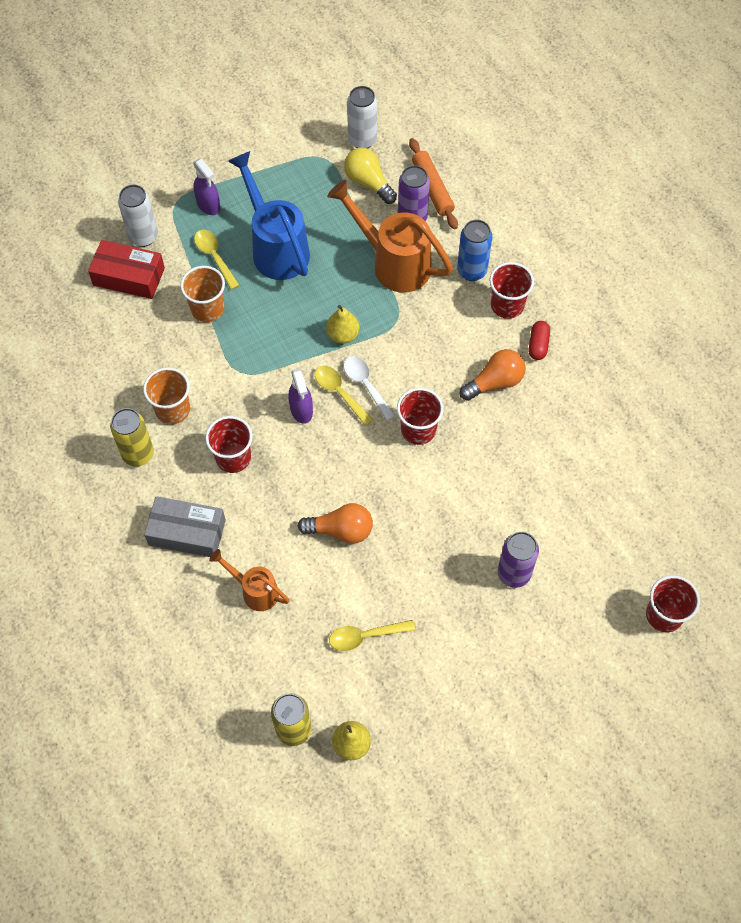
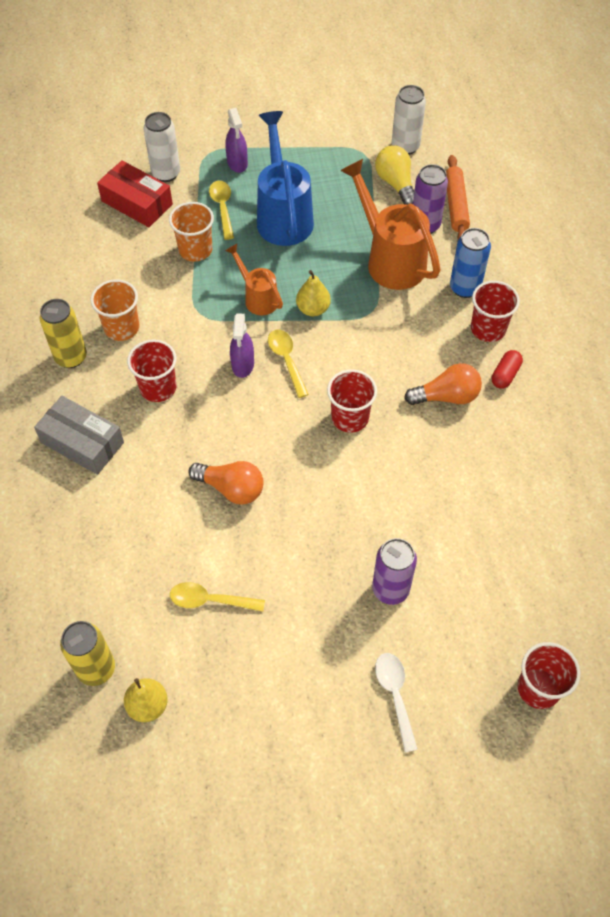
camera: 20 degrees right, 5 degrees down
orange watering can [209,549,289,611] -> orange watering can moved to [225,244,283,315]
white spoon [344,356,395,421] -> white spoon moved to [375,653,418,753]

